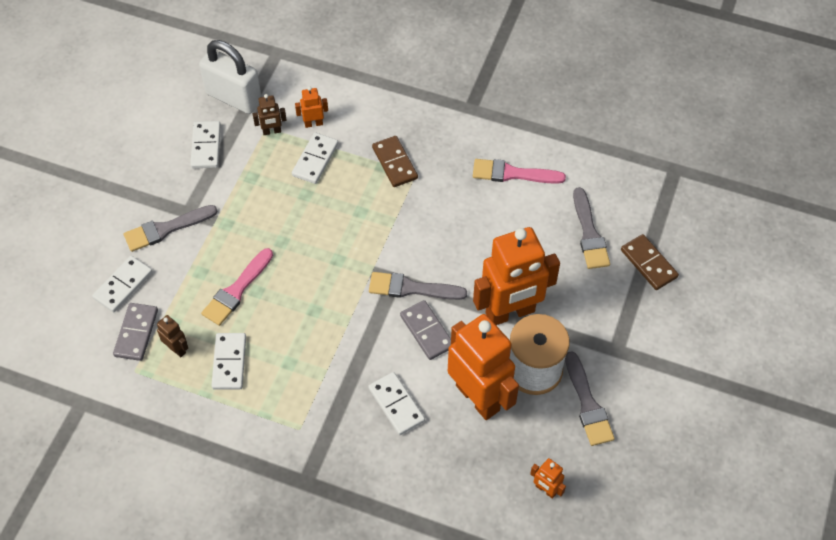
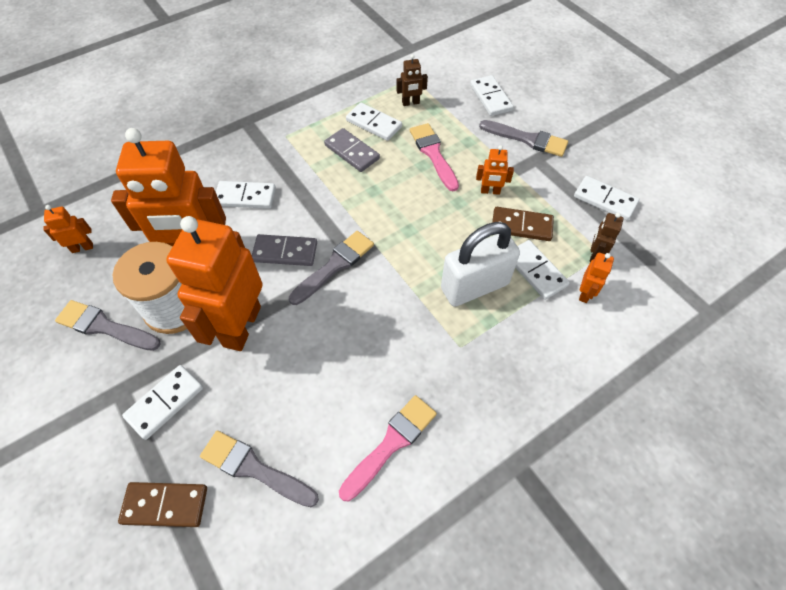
camera: 125 degrees right, 0 degrees up
grey domino [113,303,158,361] -> grey domino moved to [324,128,380,172]
grey brush [124,205,218,252] -> grey brush turned 105 degrees clockwise [479,120,568,157]
white padlock [199,40,262,114] -> white padlock moved to [441,222,520,307]
brown domino [372,136,418,187] -> brown domino moved to [492,207,554,241]
none -> white domino [122,365,203,440]
none -> orange robot [476,145,514,195]

